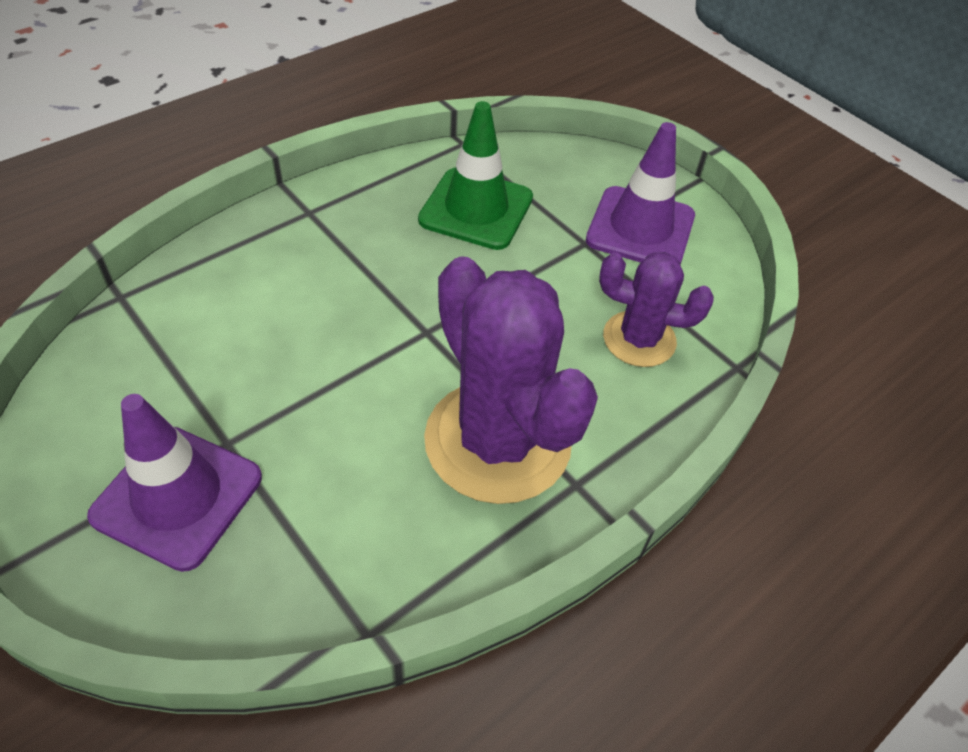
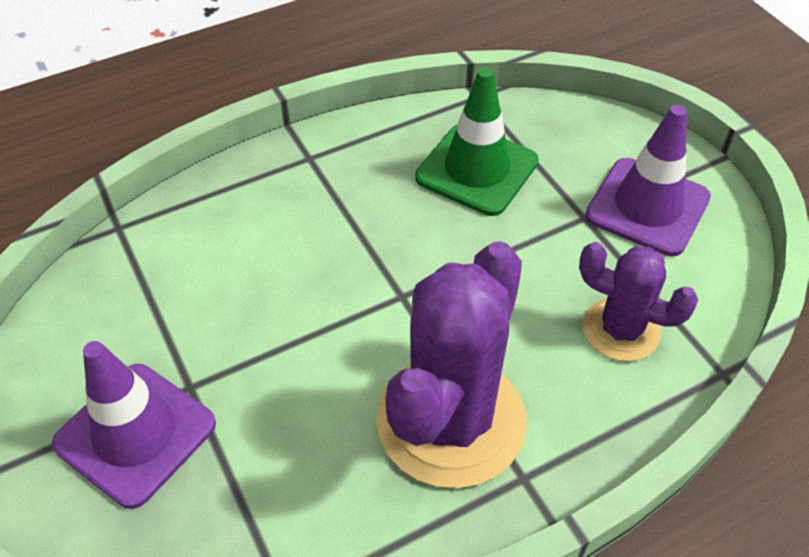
camera: 15 degrees right, 0 degrees up
purple cactus [424,256,598,504] -> purple cactus turned 45 degrees clockwise [376,241,526,488]

